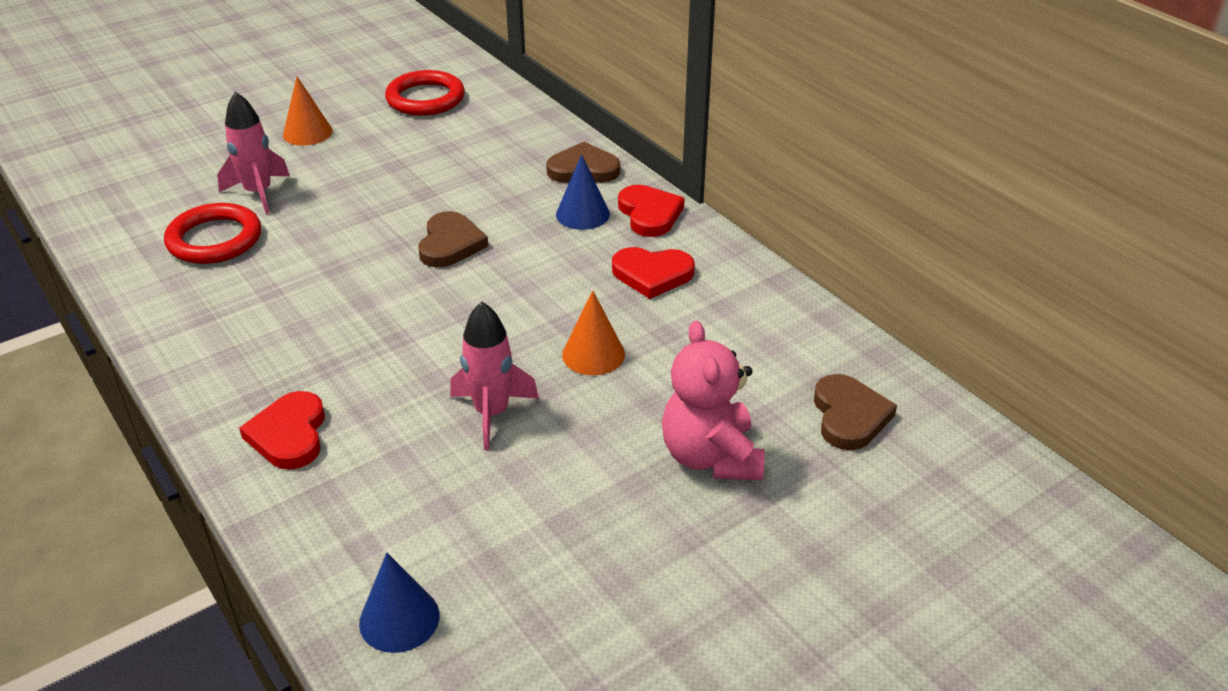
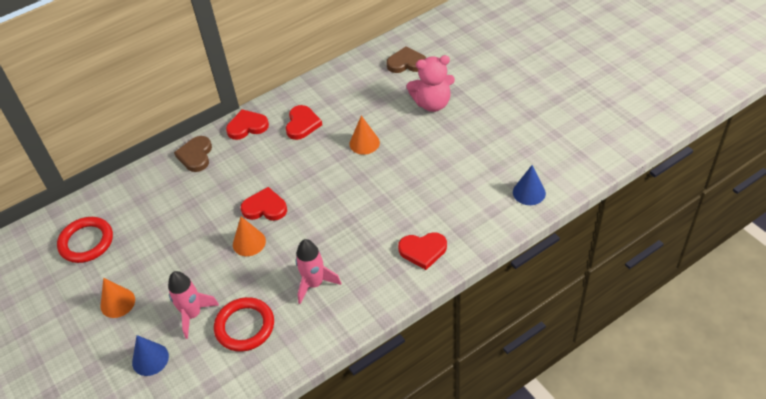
camera: 85 degrees left, 10 degrees up
brown heart [419,211,488,268] -> red heart [241,187,287,221]
pink rocket [450,301,539,450] -> pink rocket moved to [296,239,341,304]
blue cone [556,154,610,230] -> blue cone moved to [132,335,169,376]
none -> orange cone [233,217,266,256]

